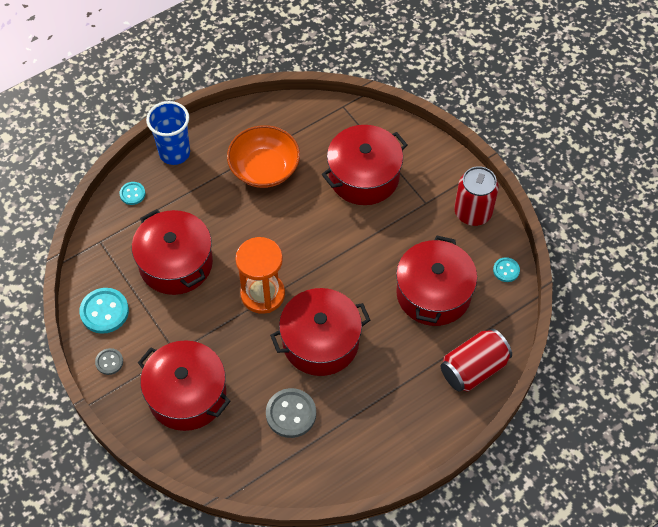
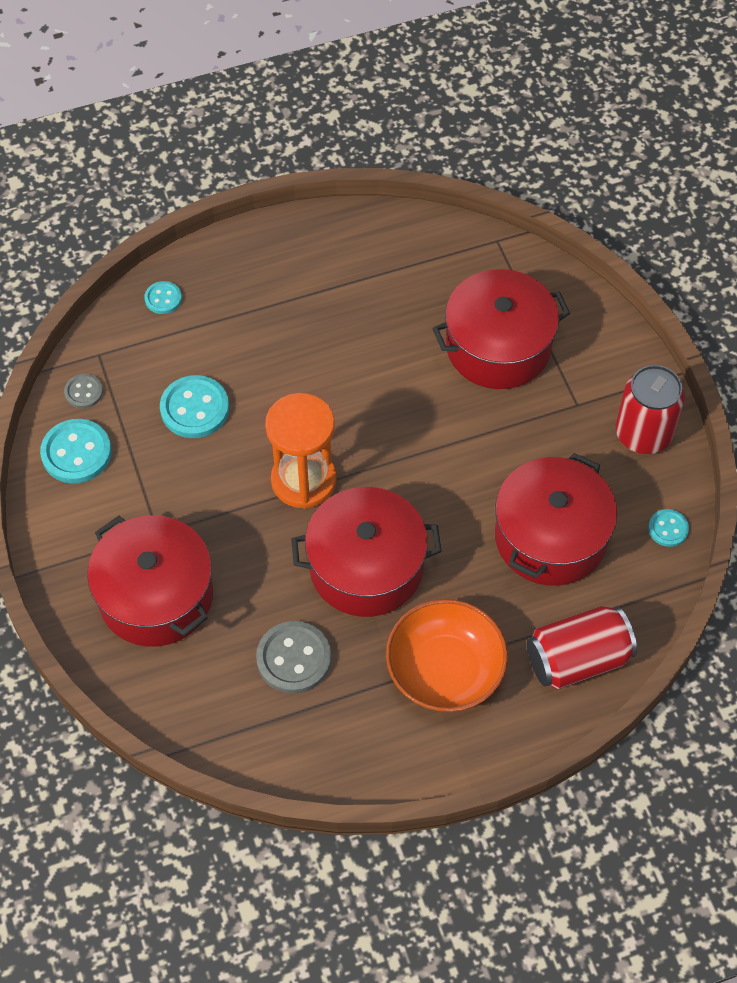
camera: 15 degrees right, 0 degrees up
grey button [95,348,123,375] -> grey button moved to [64,374,103,409]
red pot [132,209,213,295] -> turquoise button [160,375,229,438]
blue cup [146,101,190,165] -> none
orange bowl [227,125,300,188] -> orange bowl moved to [386,599,508,712]

